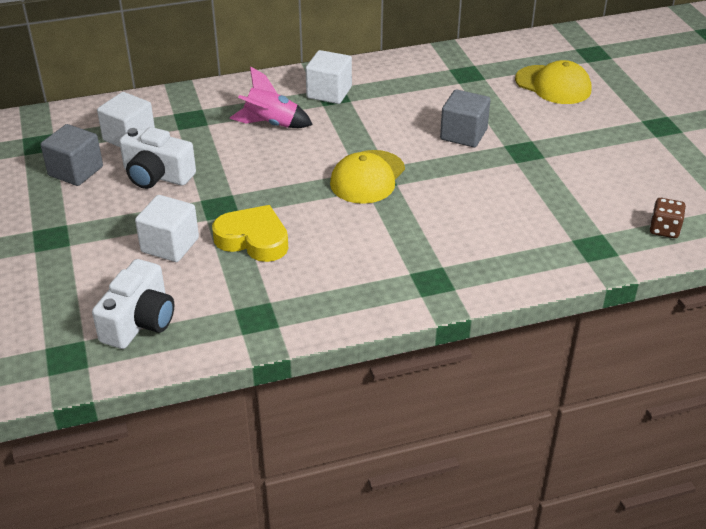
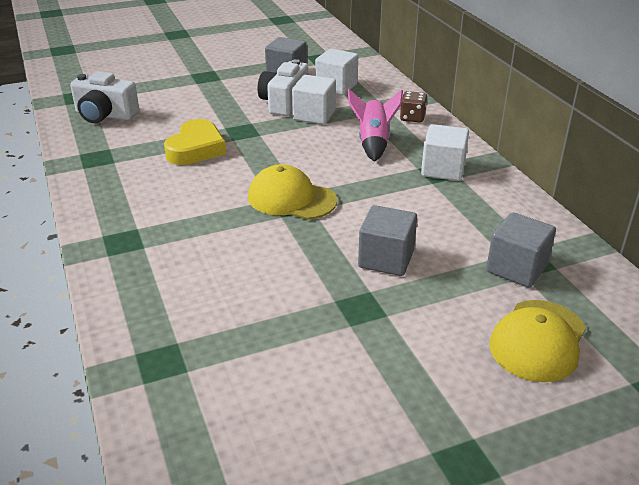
camera: 85 degrees right, 5 degrees down
white cube [135,195,199,262] -> white cube moved to [292,75,336,125]
brown dice [650,198,686,238] -> brown dice moved to [400,91,427,123]
none -> grey cube [486,212,556,288]

